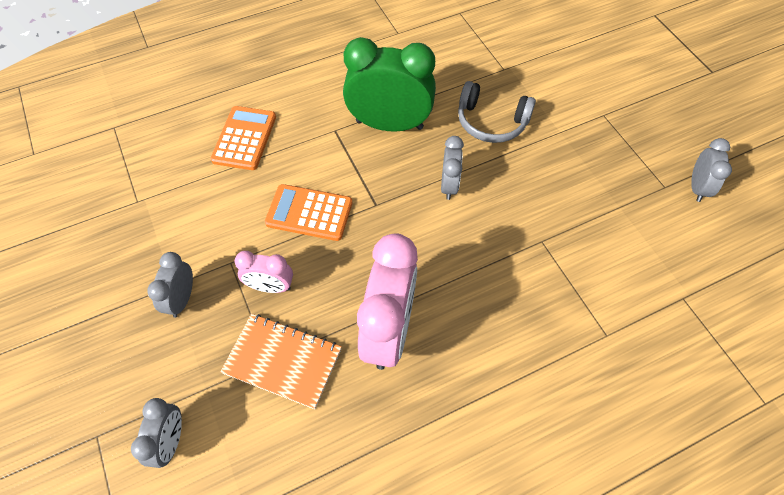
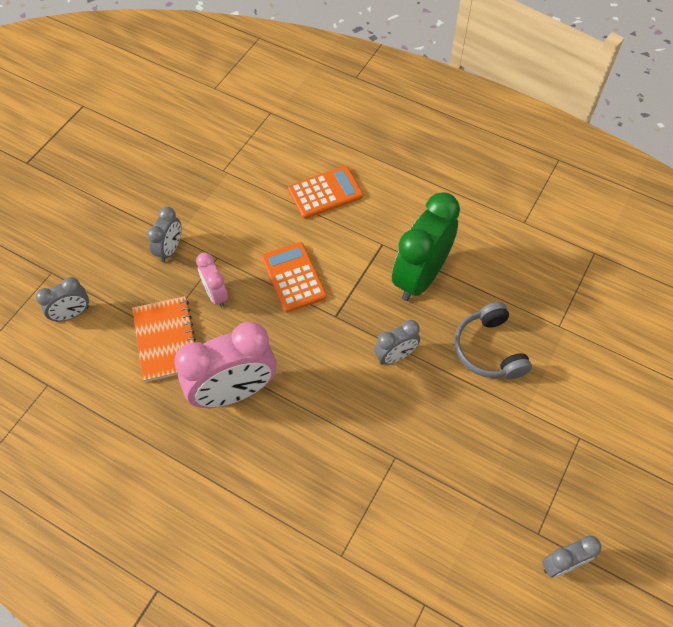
camera: 55 degrees right, 0 degrees up
grey clock [147,252,193,318] -> grey clock turned 135 degrees clockwise [147,207,181,262]
green clock [343,37,436,132] -> green clock turned 120 degrees counterclockwise [392,192,460,301]

